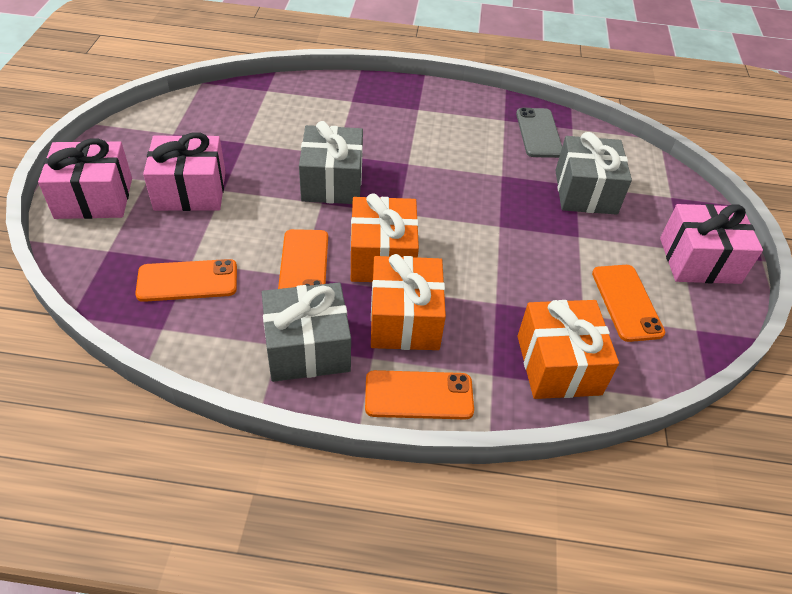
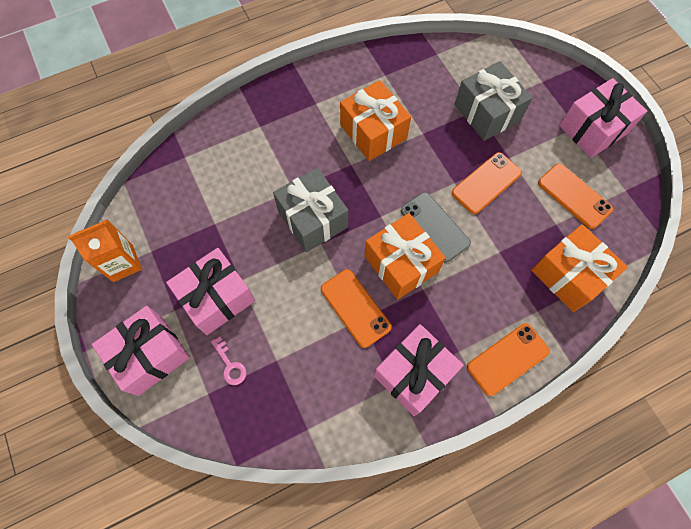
camera: 30 degrees left, 20 degrees up
orange phone [135,259,237,302] -> orange phone moved to [452,152,522,214]
grey gift [262,283,351,382] -> pink gift [374,324,464,416]
orange gift [371,254,446,350] -> orange gift moved to [340,80,411,161]
grey phone [516,108,562,158] -> grey phone moved to [401,192,471,263]
none -> orange carton [68,219,142,282]
none -> pink key [211,337,247,385]

